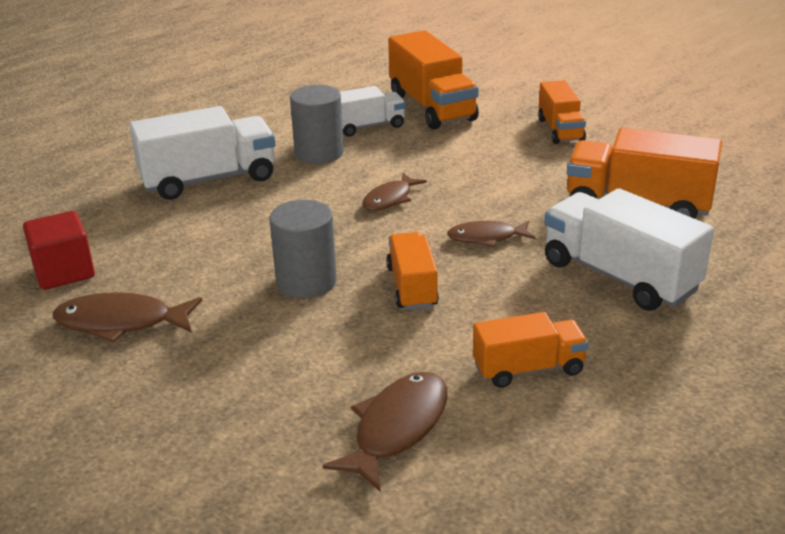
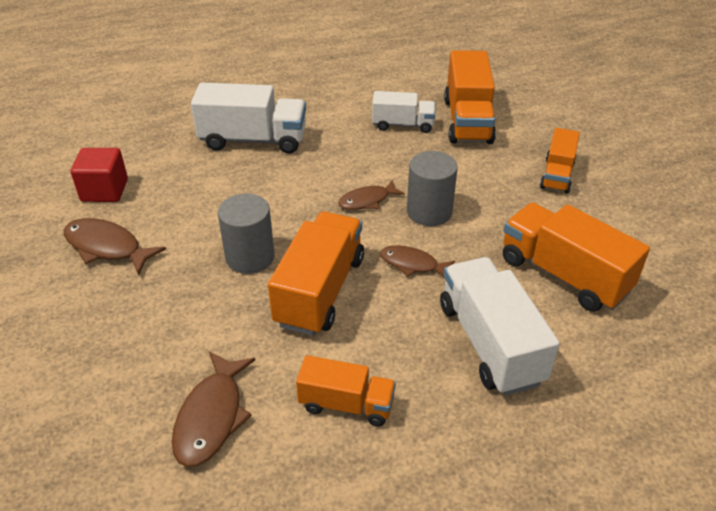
camera: 25 degrees right, 10 degrees up
grey cylinder [290,85,344,164] -> grey cylinder moved to [407,151,458,226]
brown fish [322,372,448,492] -> brown fish turned 135 degrees clockwise [172,351,255,467]
orange truck [386,232,439,310] -> orange truck [268,212,364,335], size x1.65

